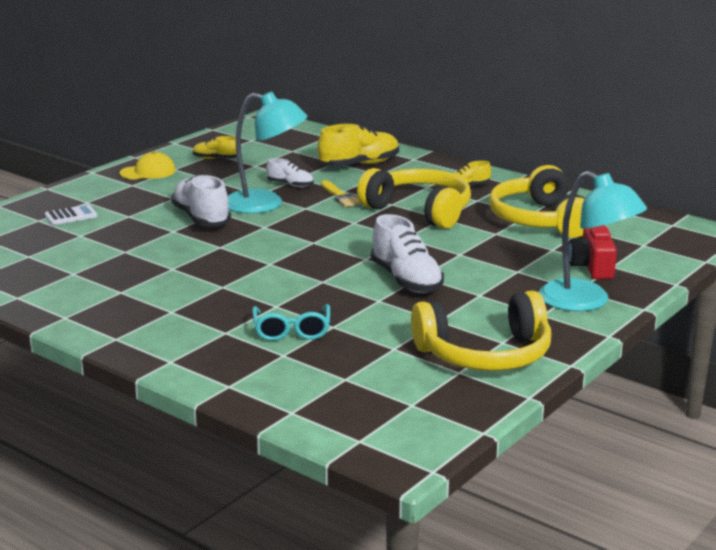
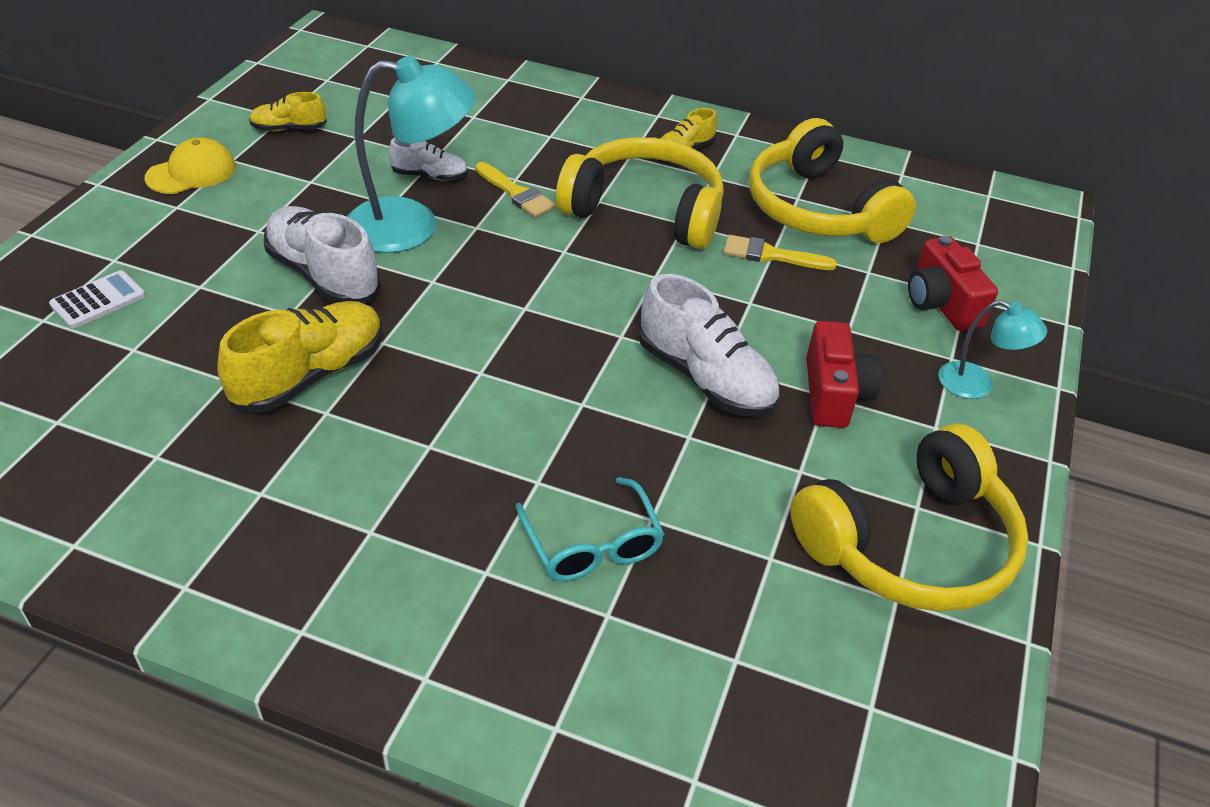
camera: 20 degrees left, 20 degrees up
yellow shoe [318,124,399,167] -> yellow shoe moved to [217,301,383,413]
turquoise lamp [539,171,647,311] -> turquoise lamp [938,300,1047,399], size x0.53
none -> yellow brush [723,235,837,270]
none -> red camera [806,321,882,428]

